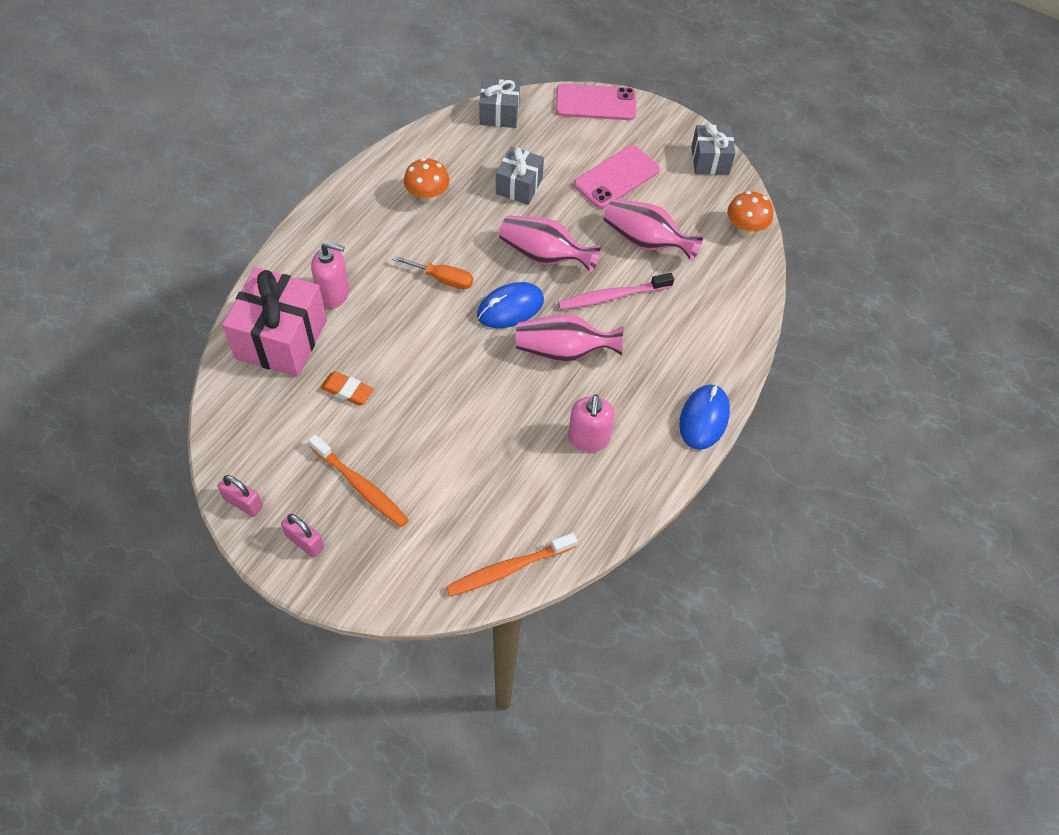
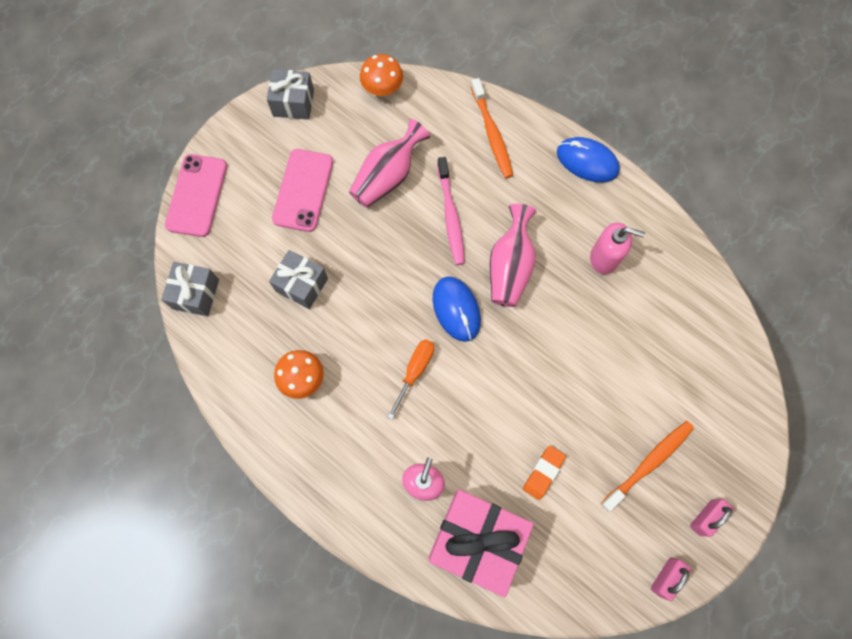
camera: 80 degrees left, 15 degrees up
orange toothbrush [446,533,577,597] -> orange toothbrush moved to [471,78,513,178]
pink vase [499,215,601,272] -> none
pink phone [574,145,660,208] -> pink phone turned 45 degrees clockwise [272,149,333,232]

